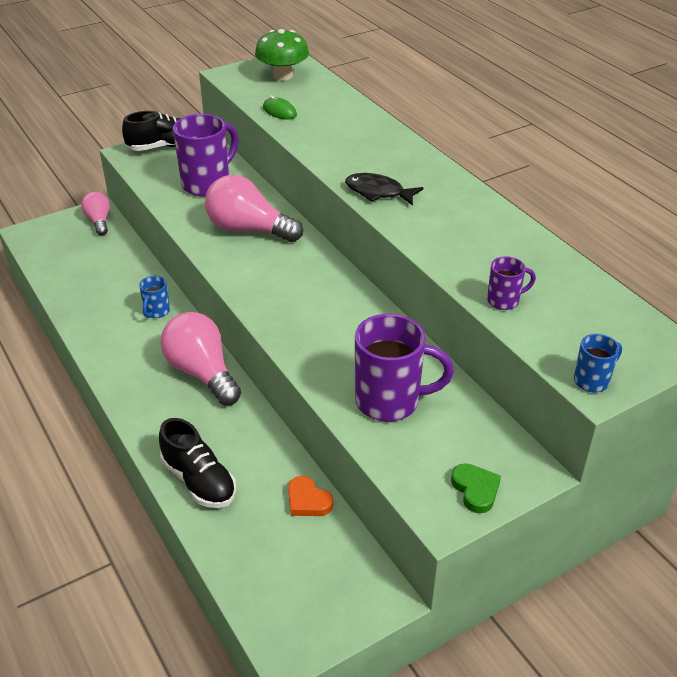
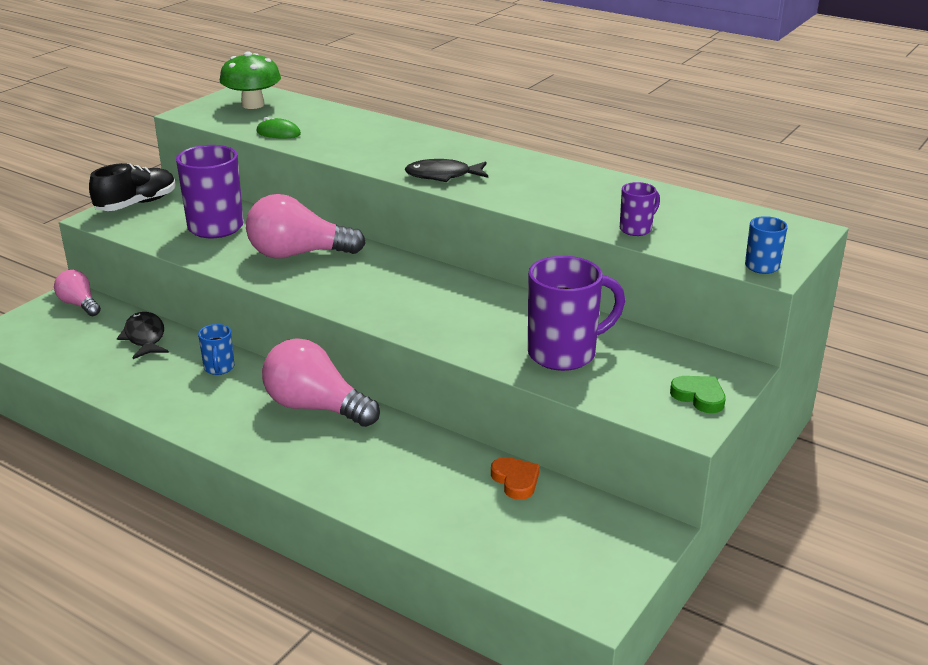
camera: 25 degrees left, 10 degrees down
black shoe [159,418,236,508] -> none
orange heart [288,476,333,516] -> orange heart turned 135 degrees counterclockwise [491,457,540,500]
none -> black fish [117,312,169,359]

